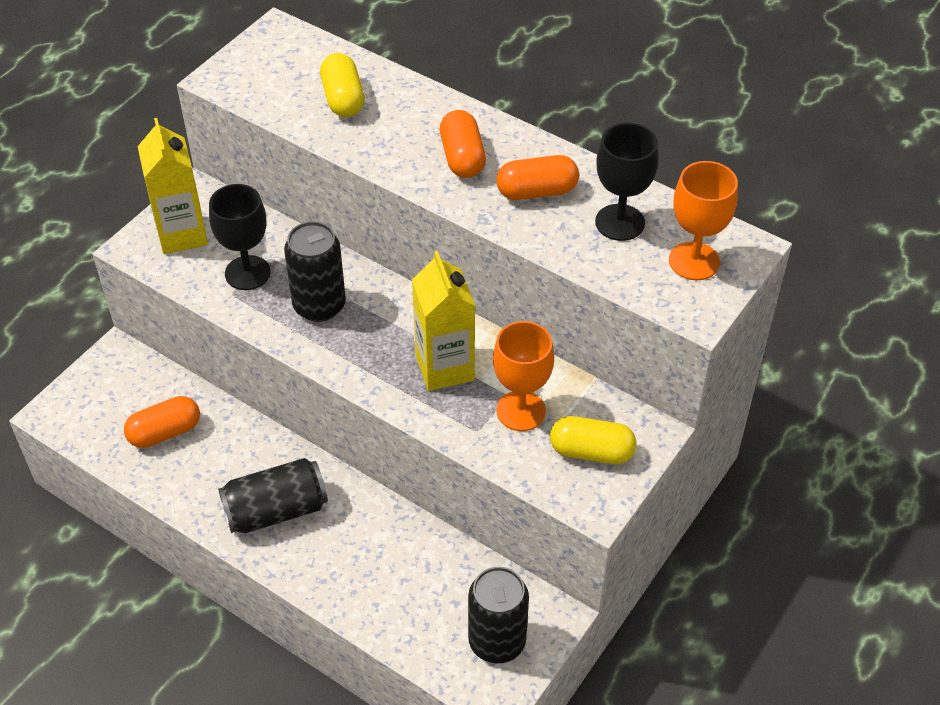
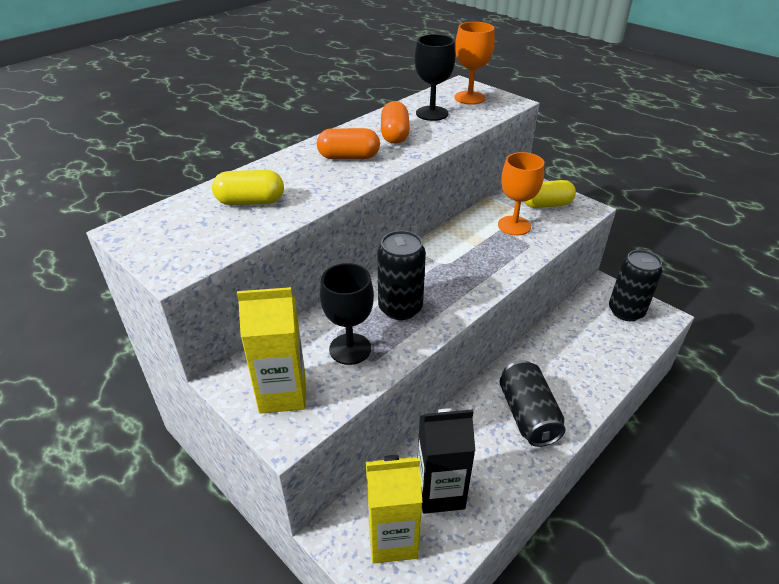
camera: 80 degrees left, 10 degrees down
orange capsule [124,396,200,448] -> black carton [418,409,475,514]
yellow carton [412,251,475,391] -> yellow carton moved to [366,455,422,564]
yellow capsule [550,416,636,464] -> yellow capsule turned 60 degrees clockwise [524,180,576,208]

